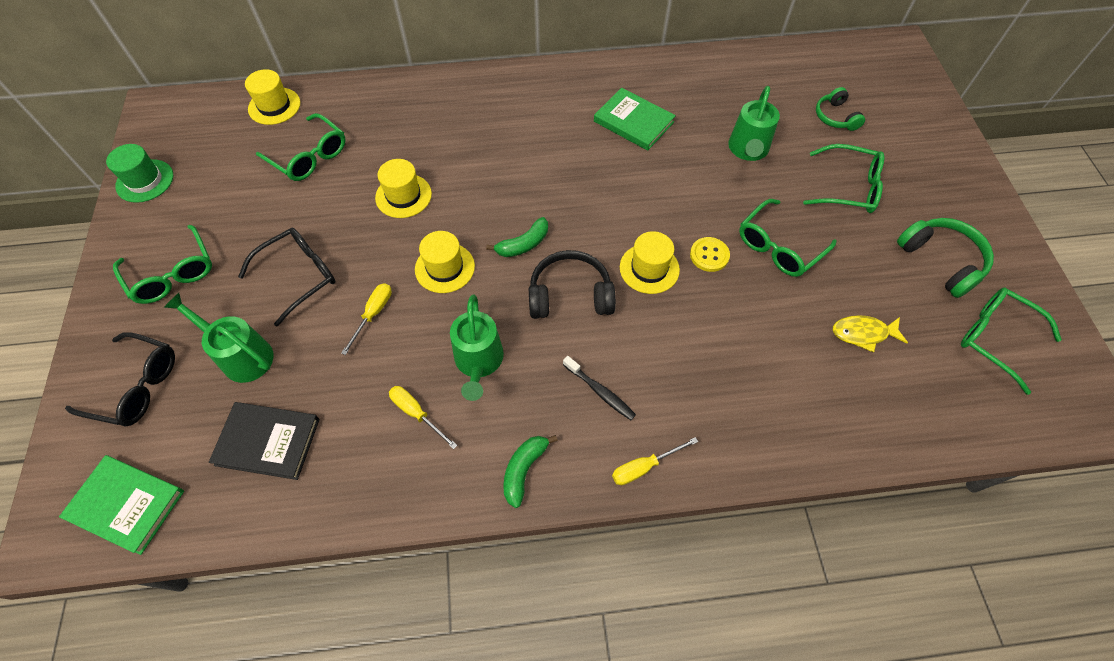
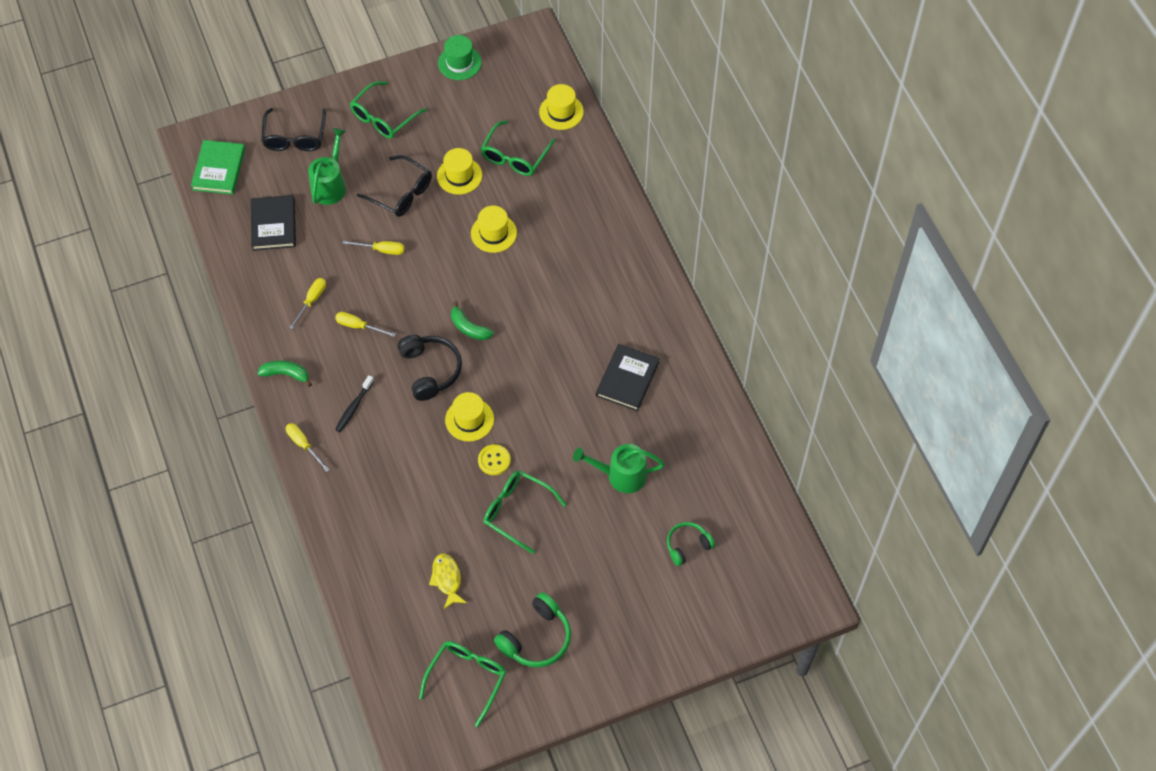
camera: 75 degrees right, 0 degrees up
yellow hat [415,231,475,293] -> yellow hat moved to [437,148,482,195]
green watering can [450,294,504,401] -> yellow screwdriver [335,312,396,337]
green book [594,88,676,151] -> black book [596,344,660,411]
green glasses [803,144,884,213] -> none

